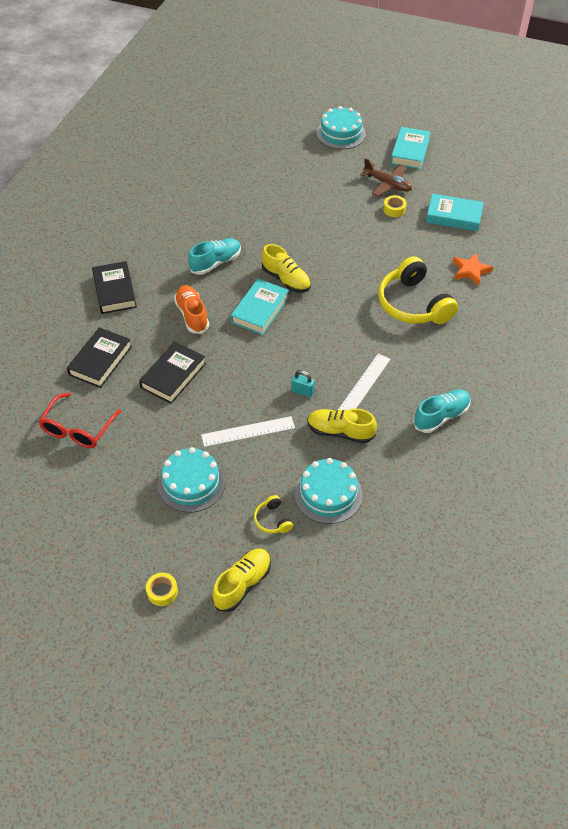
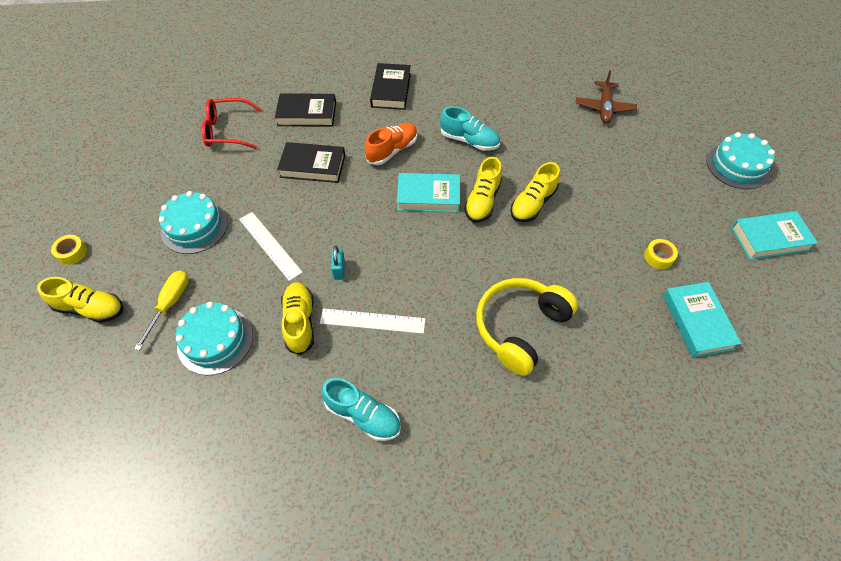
camera: 65 degrees right, 5 degrees up
black book [92,261,137,314] -> black book turned 45 degrees counterclockwise [370,63,411,110]
yellow headphones [254,495,293,533] -> yellow screwdriver [134,271,188,351]
brown plane [360,158,412,196] -> brown plane moved to [576,70,637,124]
orange star [453,253,493,285] -> none
none -> yellow shoe [511,162,560,222]

